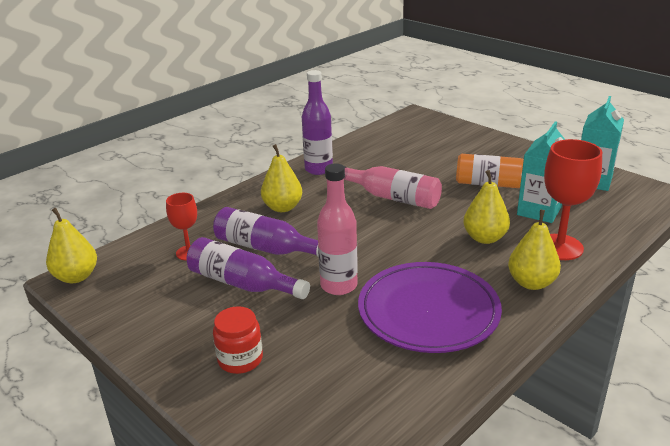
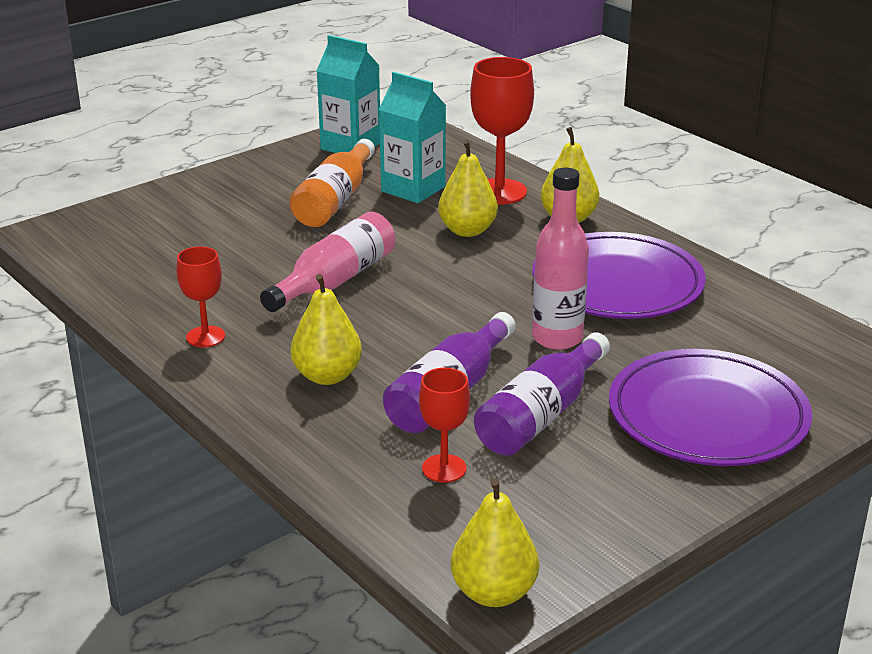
camera: 85 degrees left, 0 degrees up
red jar [213,306,263,374] -> purple plate [609,349,812,466]
purple bottle [302,70,333,175] -> red goblet [177,246,225,347]

